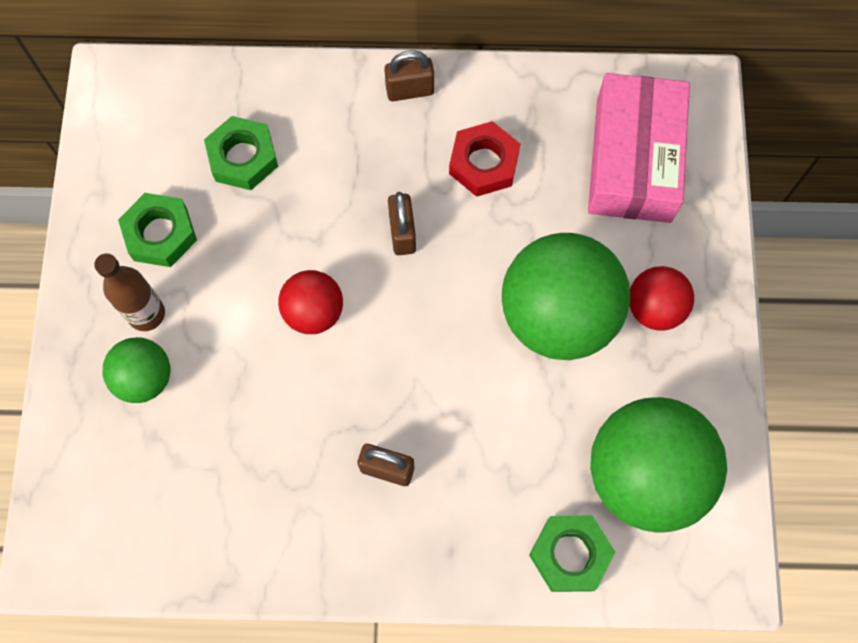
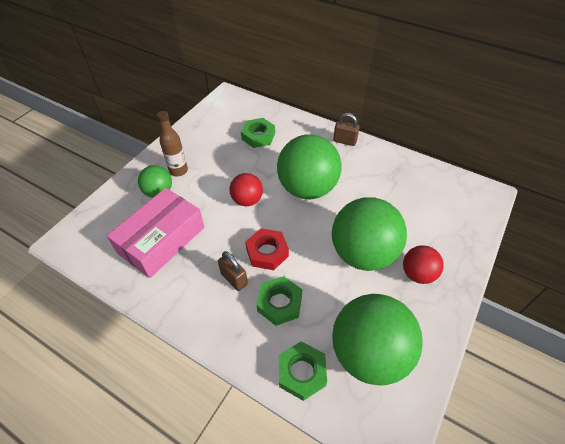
camera: 30 degrees right, 20 degrees down
green nut [118,193,197,267] -> green nut moved to [257,276,302,326]
brown padlock [388,192,416,255] -> green ball [277,134,341,199]
red nut [449,121,520,197] -> red nut moved to [245,228,289,270]
pink box [588,73,690,223] -> pink box moved to [107,188,204,278]

